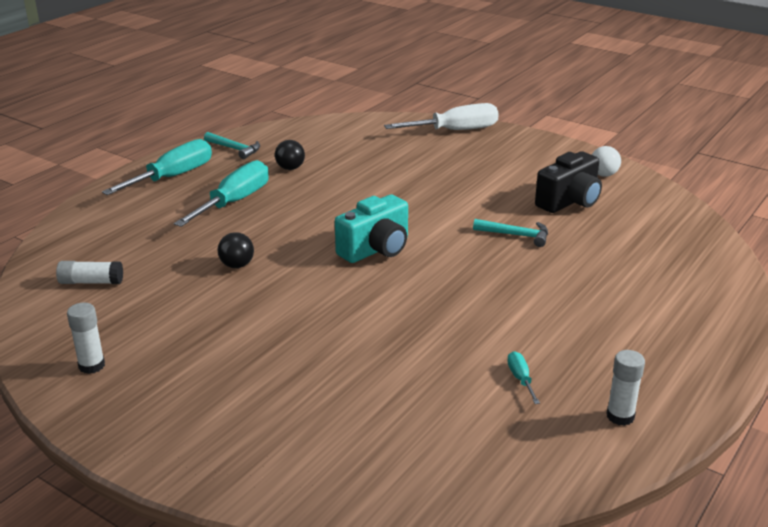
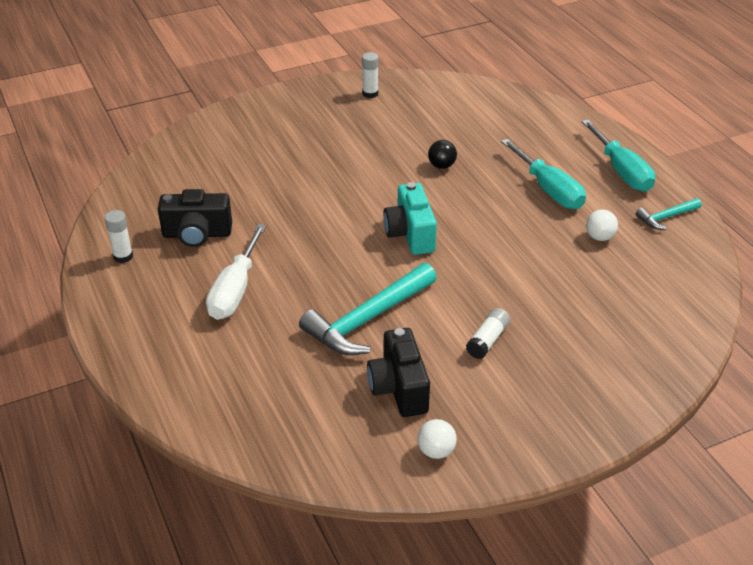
camera: 120 degrees right, 10 degrees up
white glue stick [56,261,123,284] -> white glue stick moved to [466,308,510,359]
black ball [275,140,305,170] -> white ball [586,210,618,241]
white screwdriver [384,103,499,130] -> white screwdriver moved to [206,224,266,320]
turquoise hammer [473,219,548,247] -> turquoise hammer [299,263,437,355], size x1.98
turquoise screwdriver [507,351,540,404] -> black camera [158,189,232,247]

